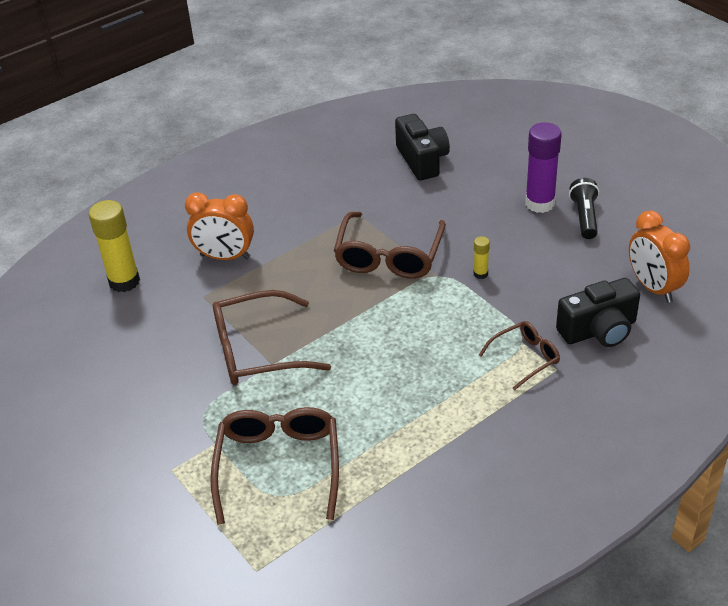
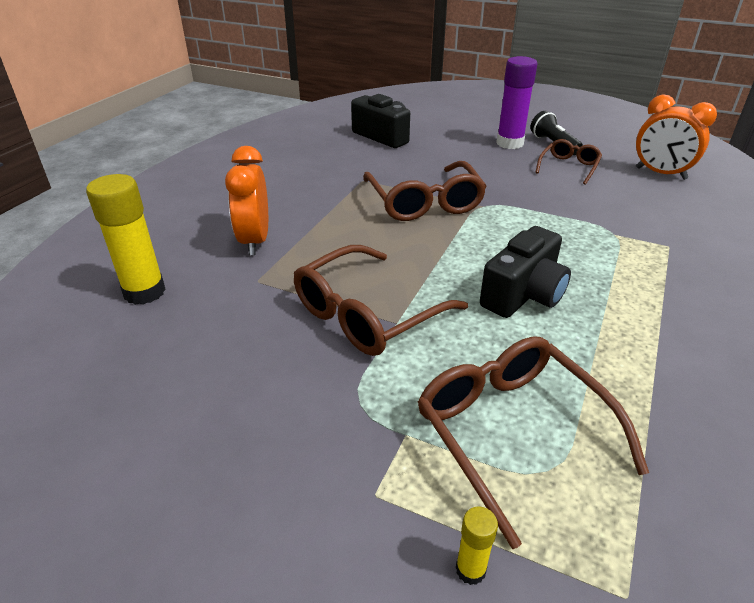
camera: 30 degrees left, 5 degrees down
orange clock [185,192,254,260] -> orange clock turned 105 degrees clockwise [225,146,268,255]
yellow glue stick [474,236,490,279] -> yellow glue stick moved to [456,506,498,585]
brown glasses [479,321,560,391] -> brown glasses moved to [535,139,602,185]
black camera [556,278,640,347] -> black camera moved to [480,226,571,318]

